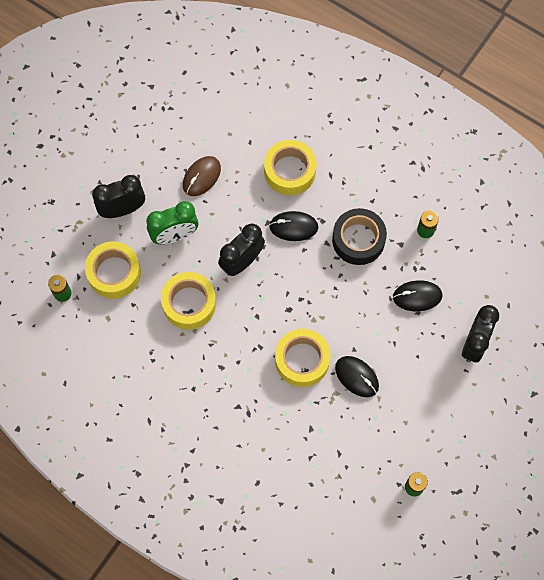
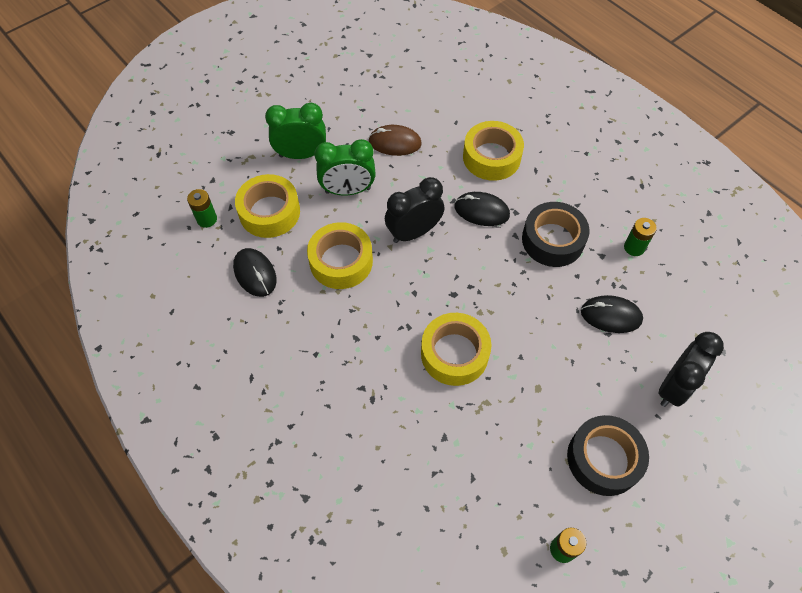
camera: 15 degrees right, 10 degrees down
black clock [92,175,145,218] -> green clock [265,103,326,159]
brown mouse [183,156,221,196] -> brown mouse turned 45 degrees clockwise [368,125,422,156]
black mouse [335,356,379,397] -> black mouse moved to [233,248,277,297]
none -> black tape [567,415,649,496]

